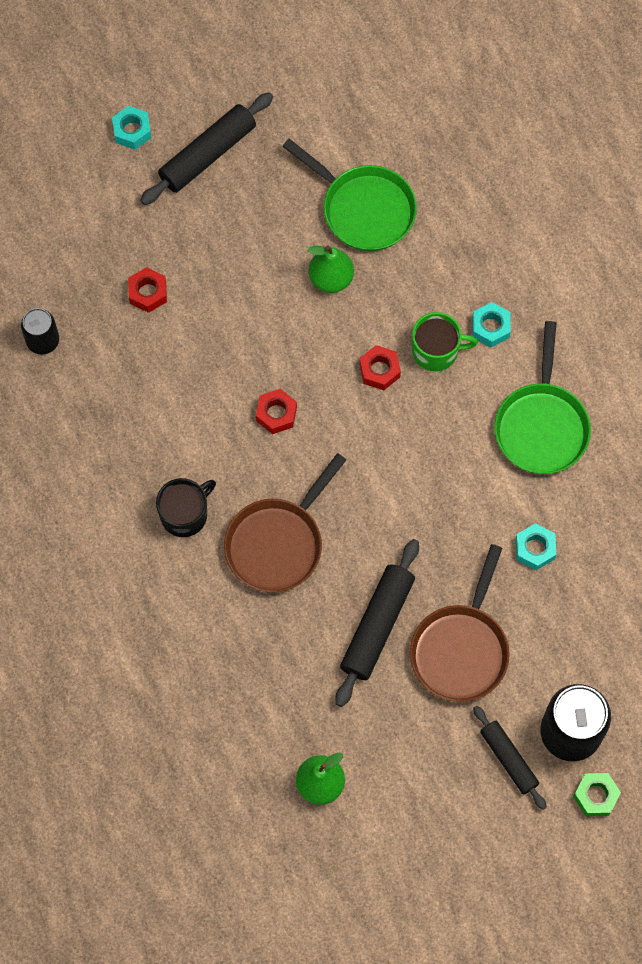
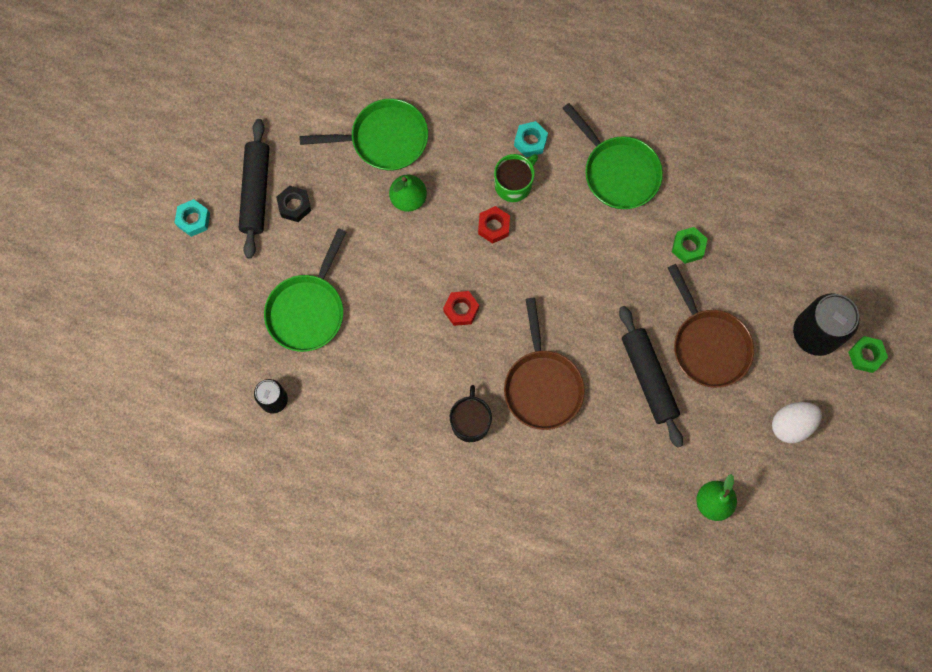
camera: 45 degrees left, 5 degrees up
red nut [128,267,167,313] -> green pan [264,228,346,352]
black rolling pin [473,706,547,810] -> none
turquoise nut [515,523,557,570] -> green nut [672,227,708,264]
none -> black nut [276,186,311,222]
none -> white egg [772,402,822,443]

